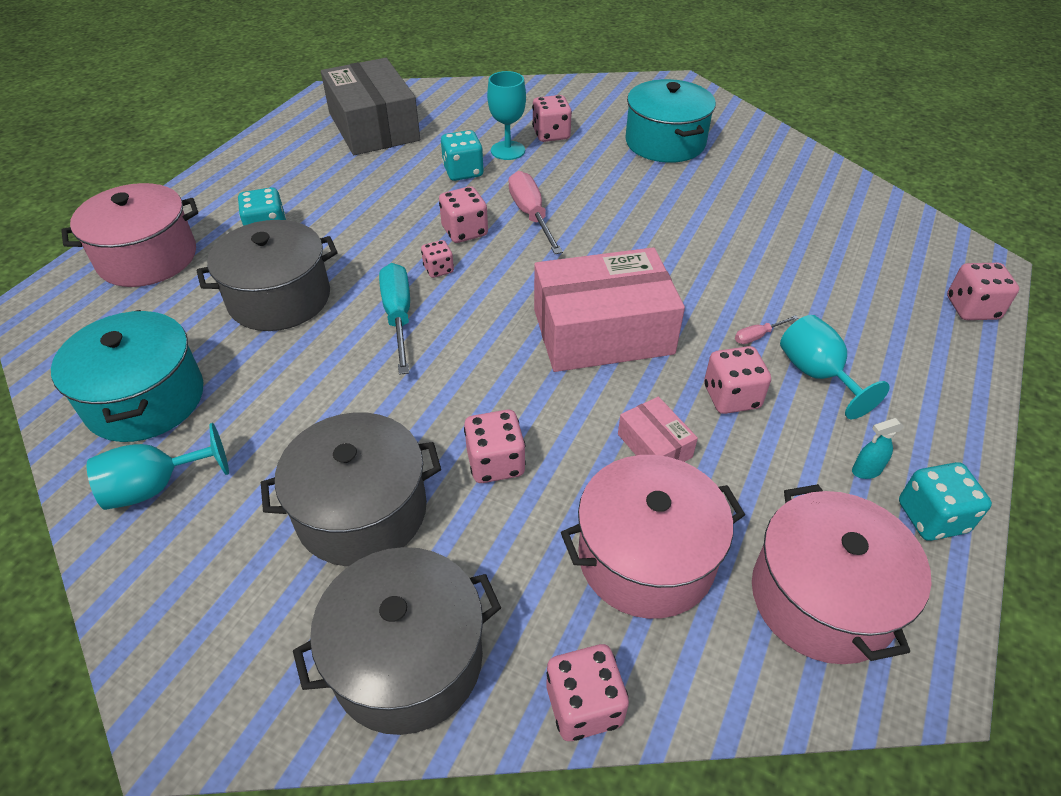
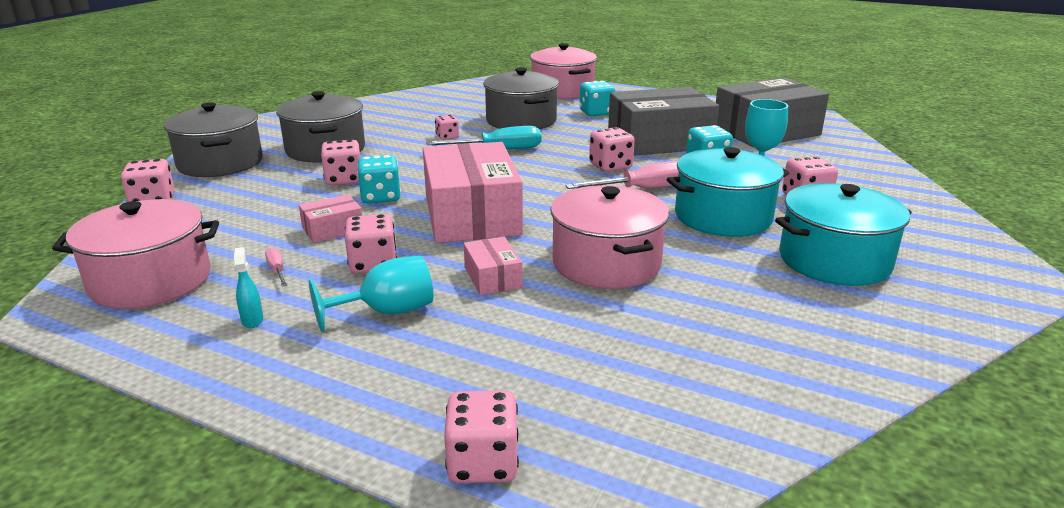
camera: 90 degrees right, 20 degrees down
turquoise pot [51,310,203,442] -> turquoise pot moved to [667,147,789,237]
turquoise goblet [86,423,229,510] -> none
pink dice [421,240,454,278] -> pink dice moved to [435,115,459,140]
pink pot [561,455,745,619] -> pink pot moved to [550,185,669,289]
pink screwdriver [735,315,798,344] -> pink screwdriver moved to [265,247,287,287]
turquoise dice [899,462,992,541] -> turquoise dice moved to [357,155,401,203]
none -> pink box [464,236,523,295]
none -> grey box [608,87,719,156]

